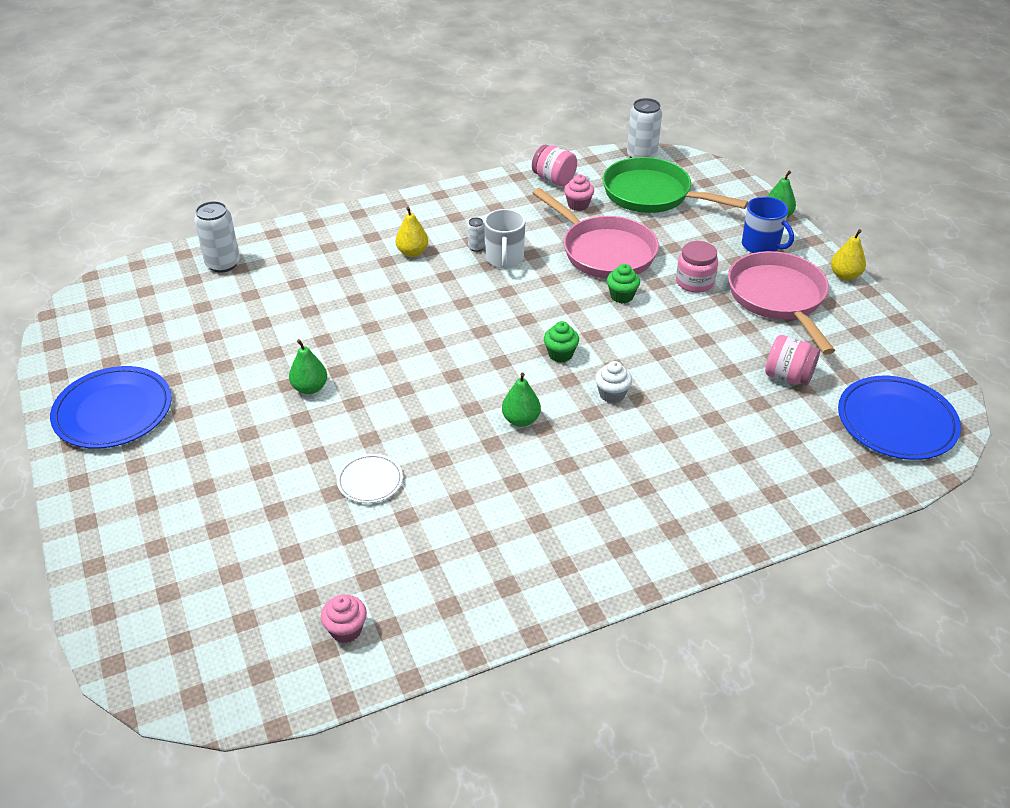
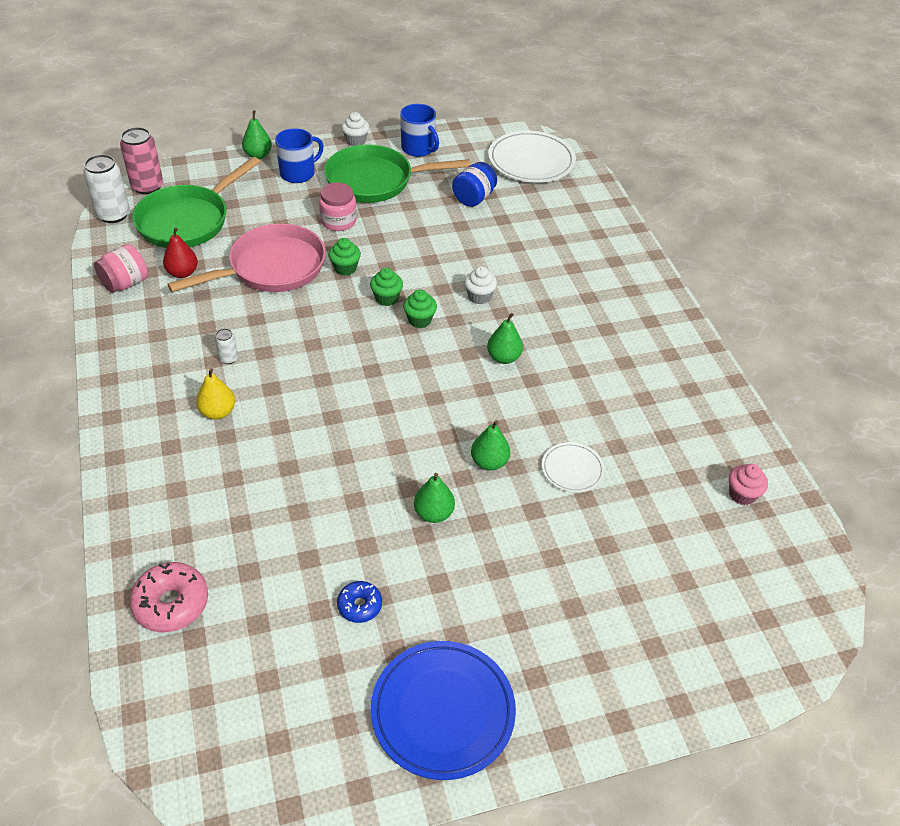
camera: 85 degrees left, 5 degrees up
white can [194,201,240,273] -> pink donut [129,562,208,632]
white mug [484,209,525,268] -> none
pink cupcake [564,174,594,211] -> red pear [163,228,198,278]
pink pan [728,251,835,355] -> green pan [324,144,470,203]
pink jar [765,335,820,385] -> blue jar [452,162,497,207]
yellow pear [831,229,866,281] -> white cupcake [341,112,369,146]
blue plate [838,376,961,460] -> white plate [488,131,576,183]
none -> pink can [120,127,163,195]
none -> blue donut [337,581,382,623]
none -> green cupcake [370,268,403,306]
none -> blue mug [400,104,439,157]
none -> green pear [471,420,510,471]

